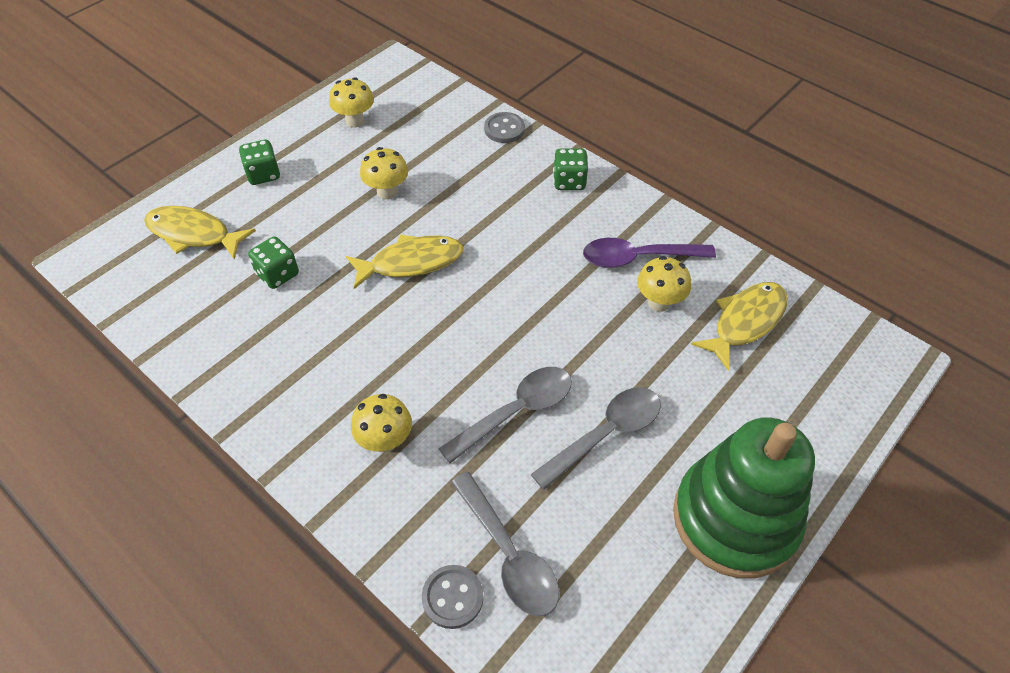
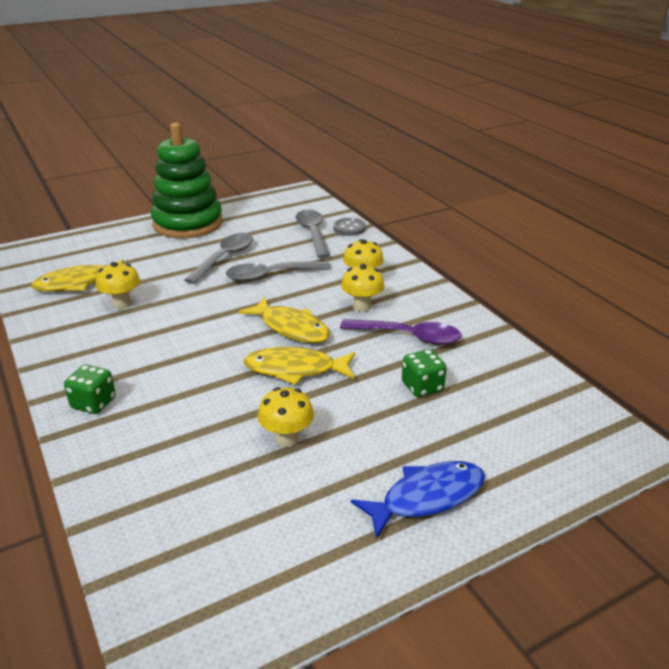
camera: 160 degrees left, 20 degrees down
yellow fish [144,206,256,260] -> yellow fish moved to [239,297,330,343]
green dice [239,140,280,185] -> blue fish [351,461,485,539]
yellow mushroom [329,77,374,128] -> yellow mushroom moved to [341,264,384,312]
grey button [484,112,525,143] -> none
grey spoon [531,387,661,490] -> grey spoon turned 135 degrees clockwise [184,233,253,284]
purple spoon [583,238,716,268] -> purple spoon moved to [340,319,462,345]

